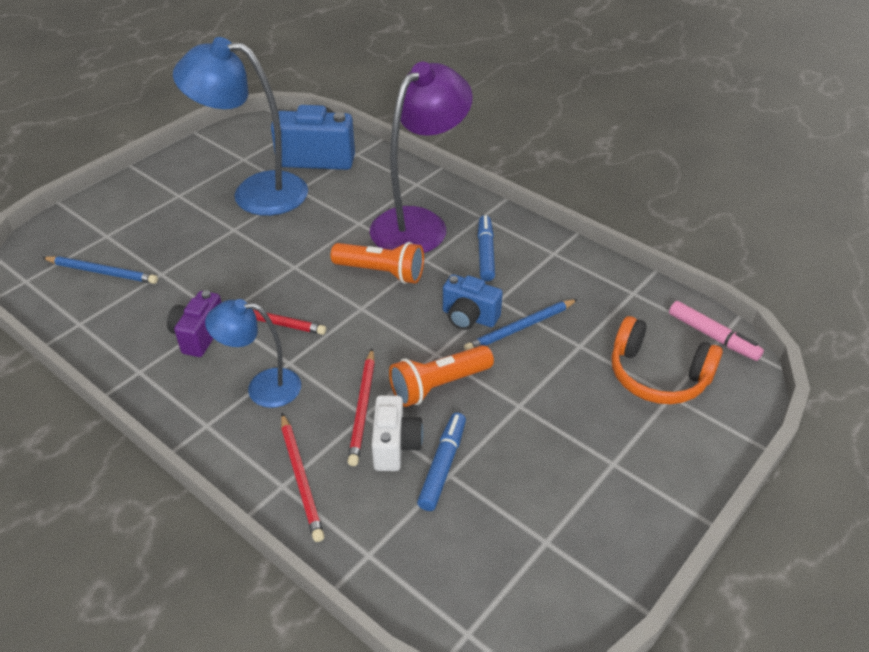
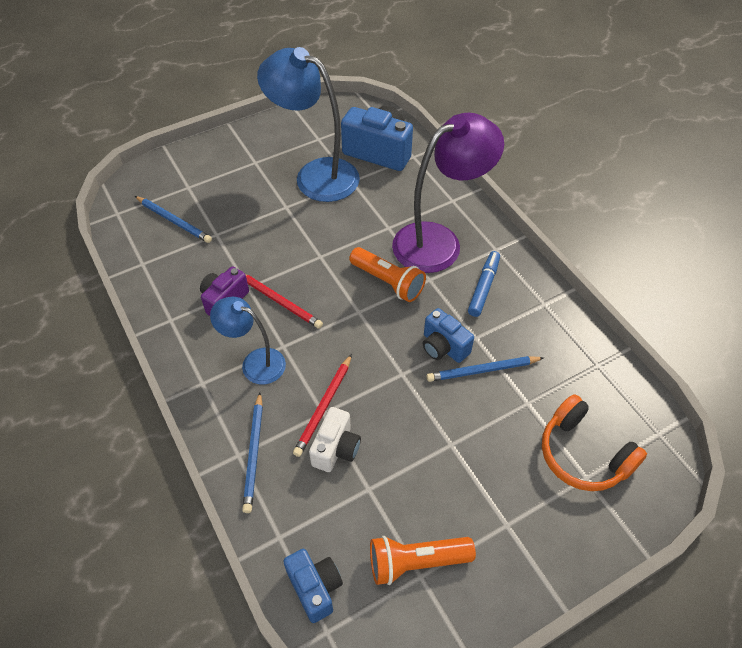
camera: 20 degrees right, 10 degrees up
red pencil [281,413,324,542] -> blue pencil [242,392,263,513]
orange flashlight [389,345,494,407] -> orange flashlight moved to [370,536,476,585]
blue marker [417,412,466,511] -> none
pink marker [669,301,764,361] -> none
none -> blue camera [283,549,343,623]

